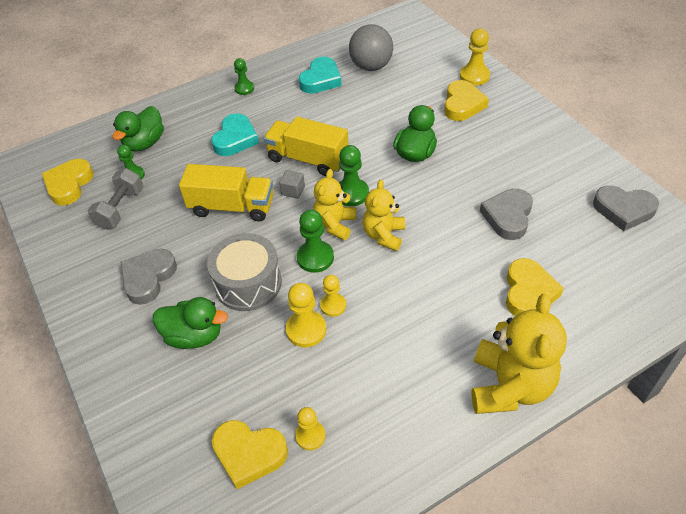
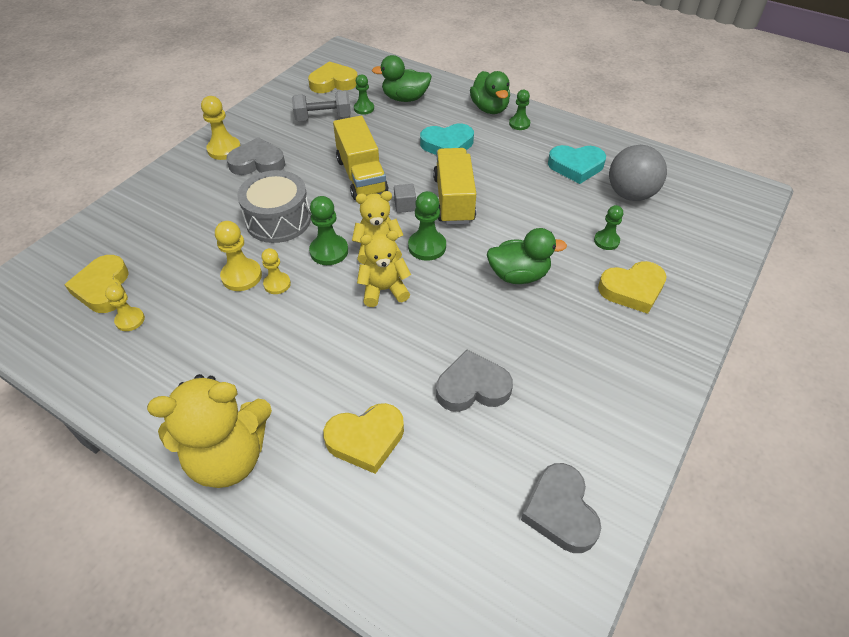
camera: 60 degrees right, 0 degrees up
green duck [153,297,228,349] -> green duck moved to [470,71,510,114]
yellow pawn [460,28,490,86] -> yellow pawn moved to [201,96,241,160]
none -> green pawn [594,205,623,250]

